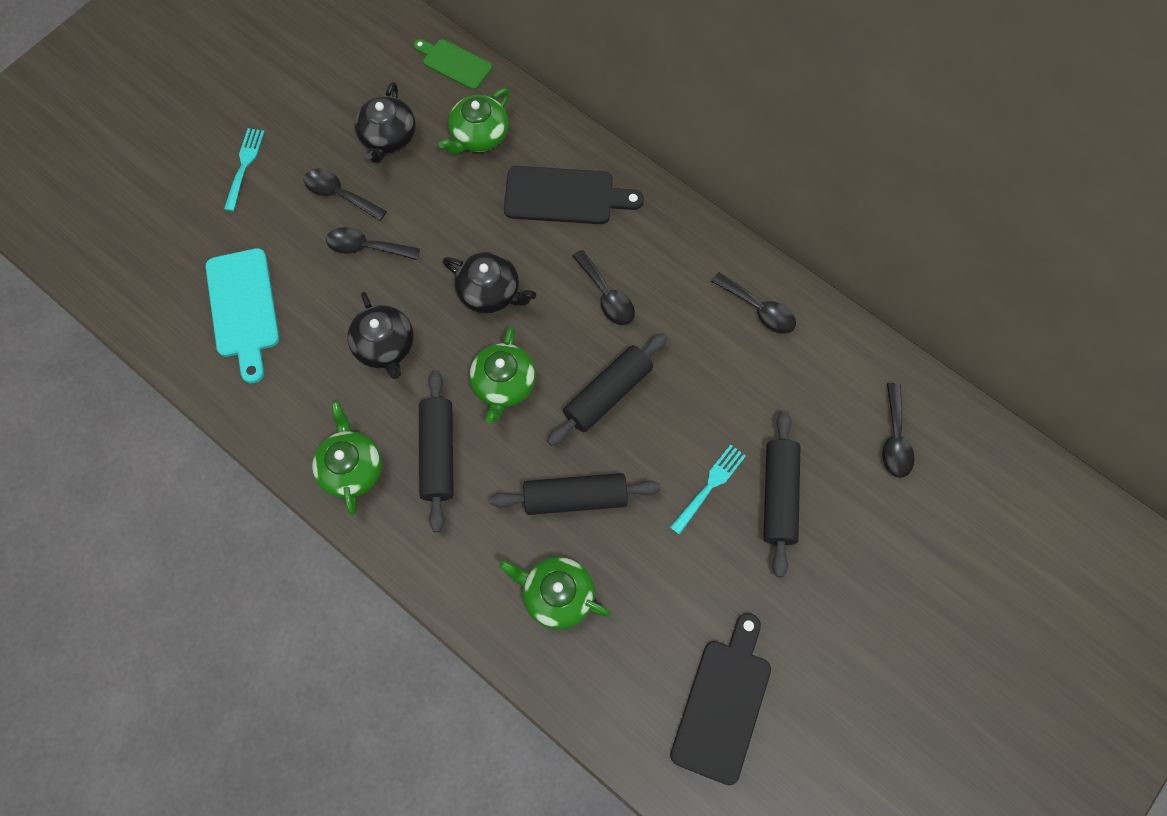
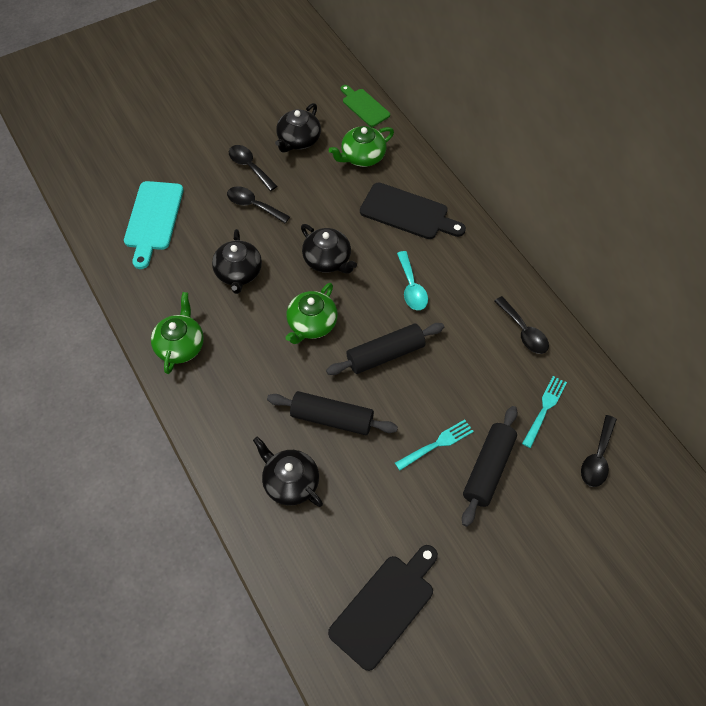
camera: 20 degrees right, 10 degrees down
turquoise fork [224,128,265,211] -> turquoise fork moved to [522,376,567,448]
black rolling pin [419,370,454,532] -> none
green teapot [499,557,610,629] -> black teapot [253,436,323,507]
black spoon [572,250,635,325] -> turquoise spoon [397,251,428,310]

